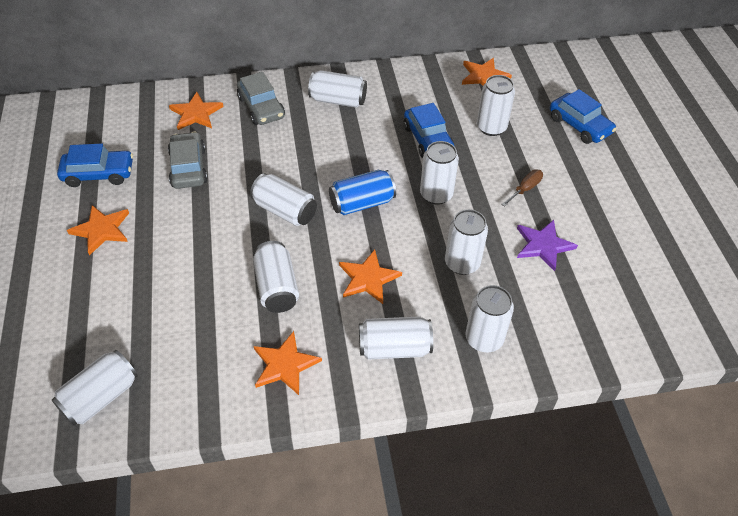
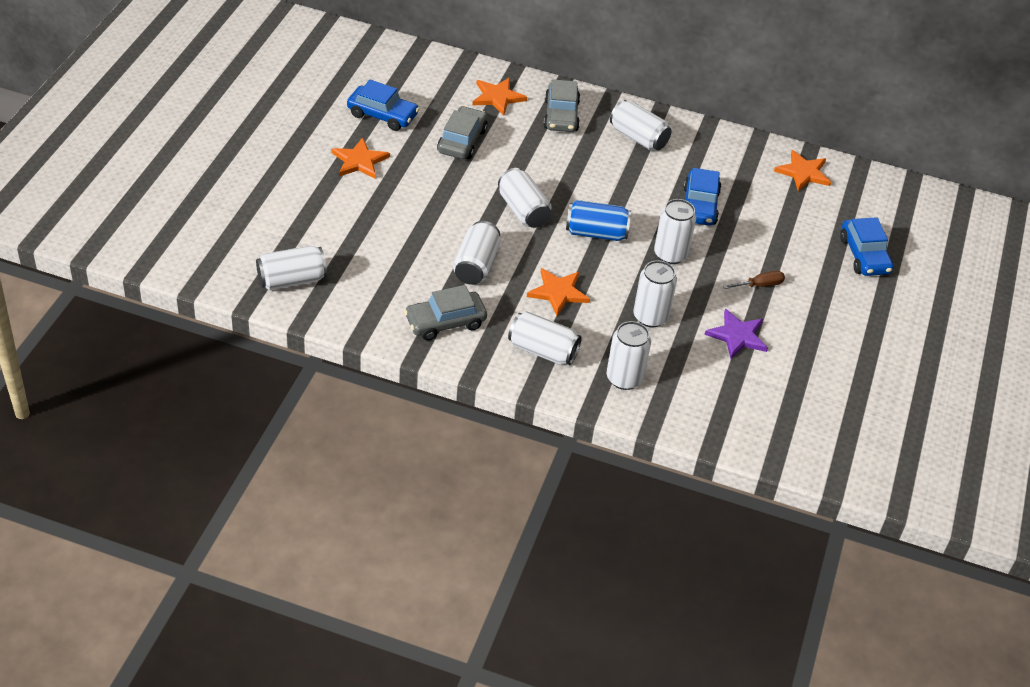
camera: 25 degrees right, 5 degrees down
orange star [254,331,322,395] -> grey car [404,285,487,340]
white can [477,75,515,136] -> none

